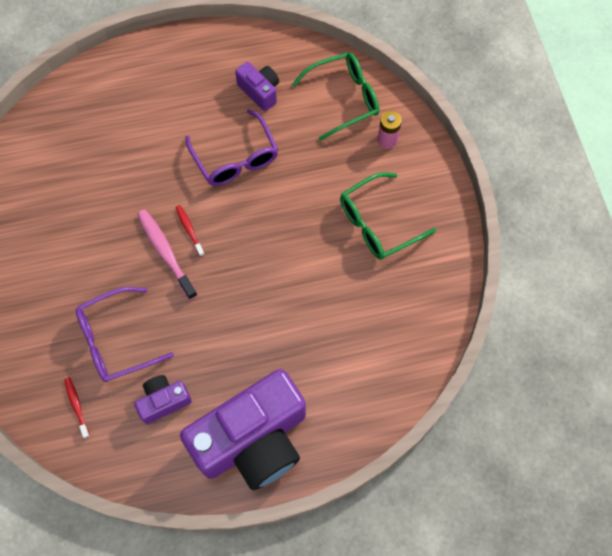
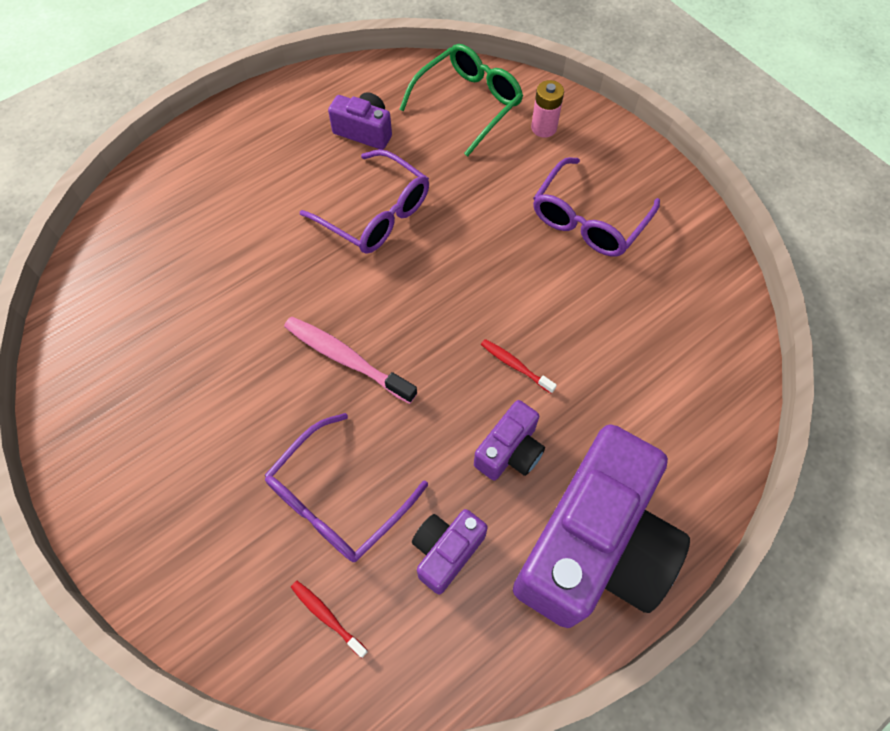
camera: 25 degrees left, 5 degrees down
red toothbrush [176,205,205,257] -> red toothbrush moved to [481,339,557,394]
green glasses [340,172,436,260] -> purple glasses [533,157,660,256]
none -> purple camera [474,400,545,481]

